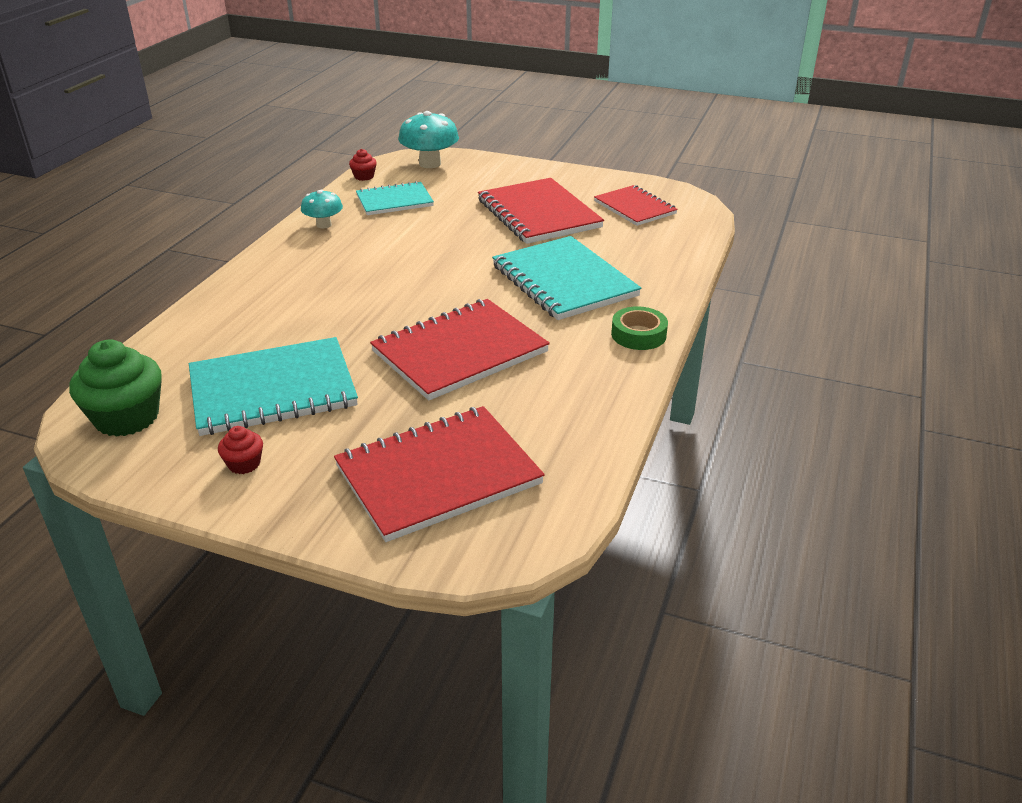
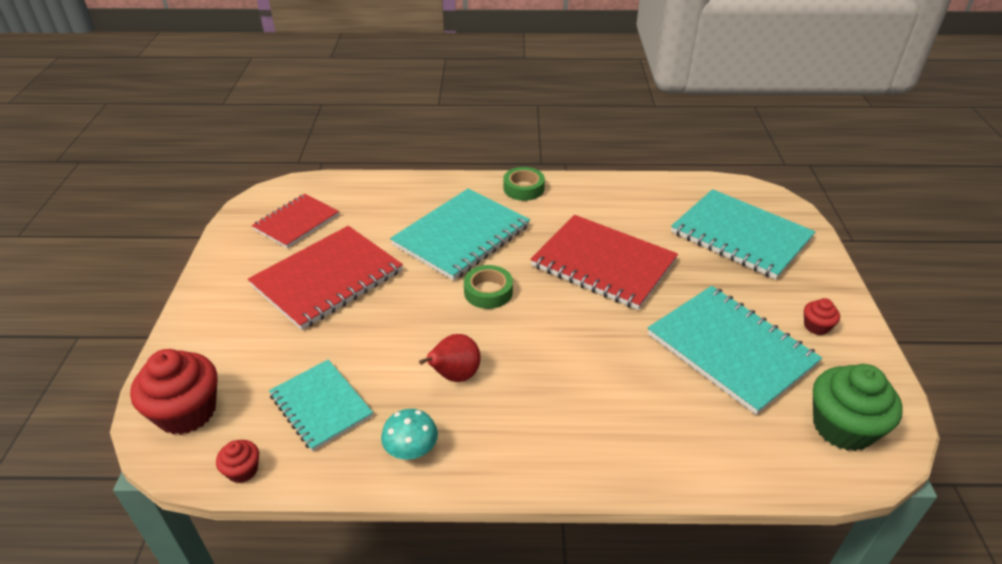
camera: 110 degrees left, 5 degrees up
red notebook [334,406,545,542] -> turquoise notebook [671,189,815,280]
turquoise mushroom [398,111,459,168] -> red cupcake [130,349,218,435]
none -> red pear [419,334,481,382]
none -> green tape [464,265,513,309]

